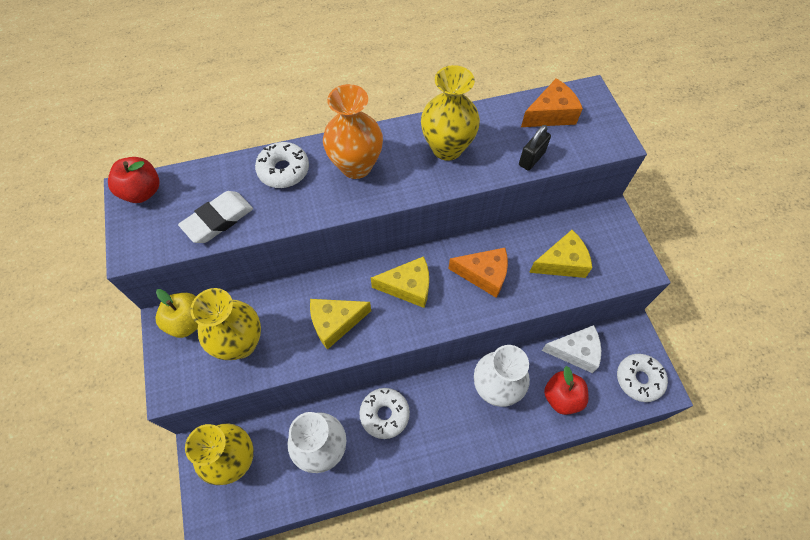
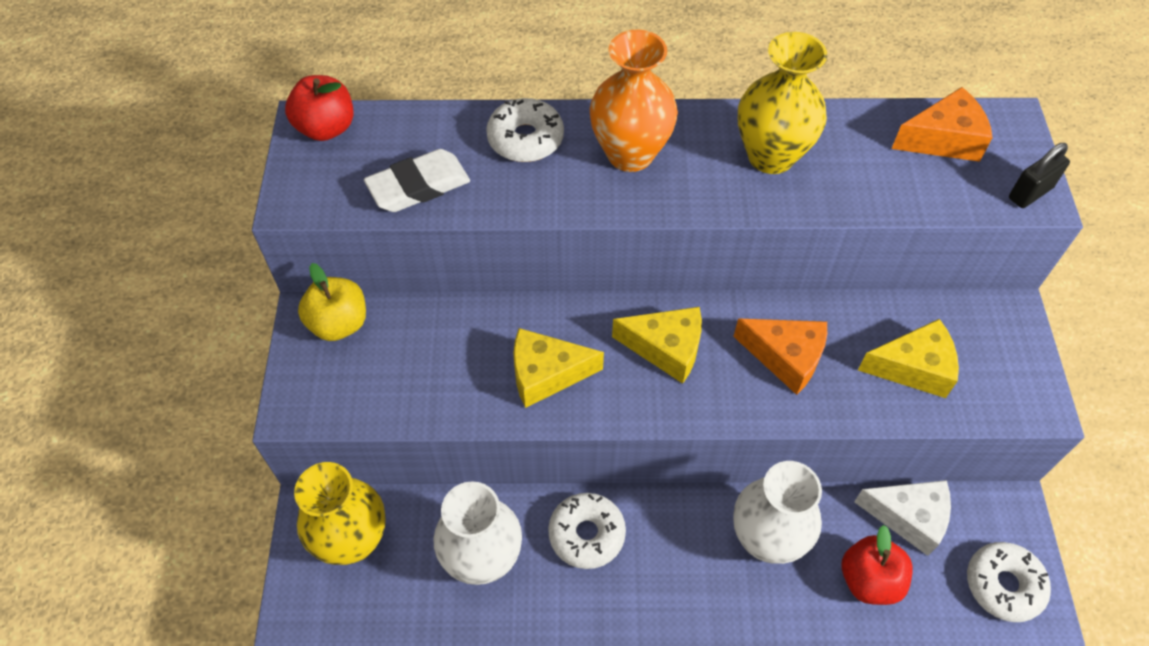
camera: 15 degrees right, 5 degrees down
yellow vase [190,288,261,360] -> none
black padlock [519,125,551,171] -> black padlock moved to [1009,143,1070,208]

